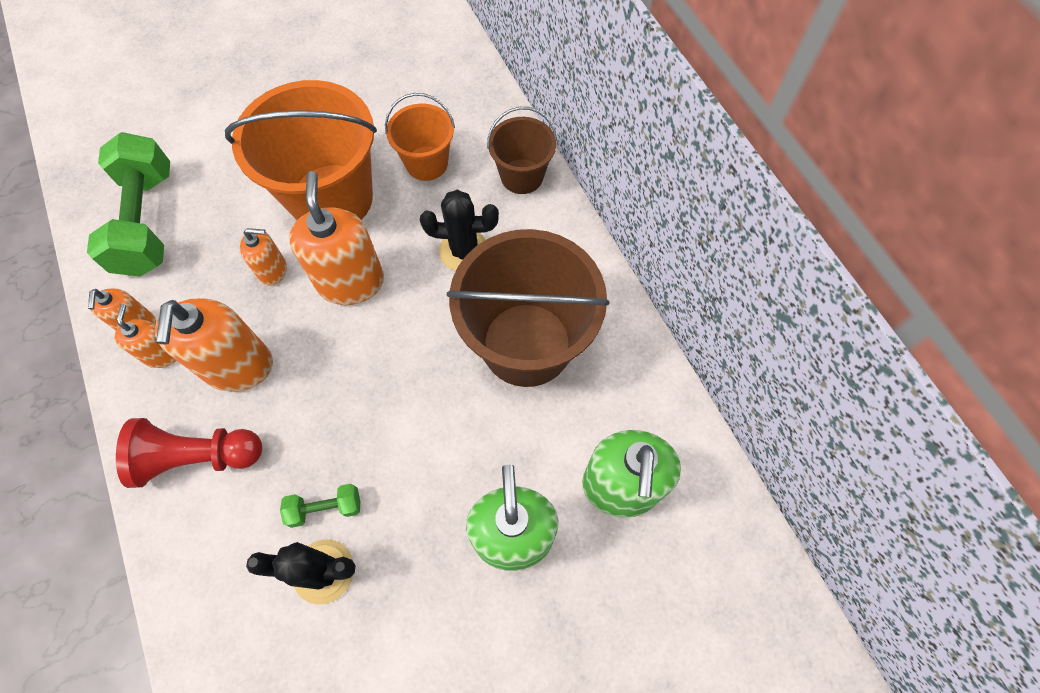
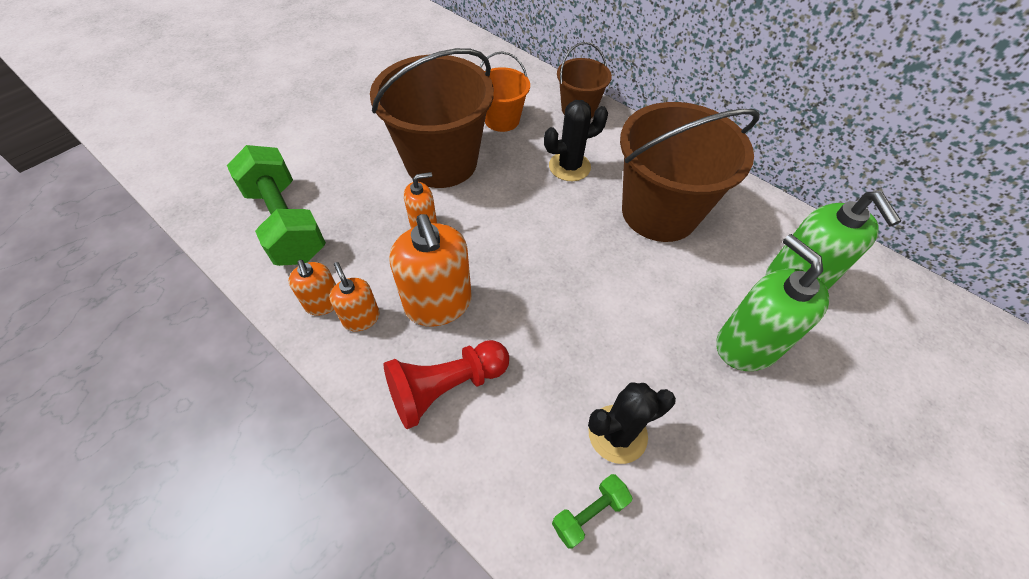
camera: 25 degrees left, 10 degrees down
orange bucket [225,80,377,220] -> brown bucket [370,48,494,188]
green dumbbell [280,484,360,528] -> green dumbbell moved to [552,474,633,549]
orange soap dispenser [289,171,384,305] -> none

